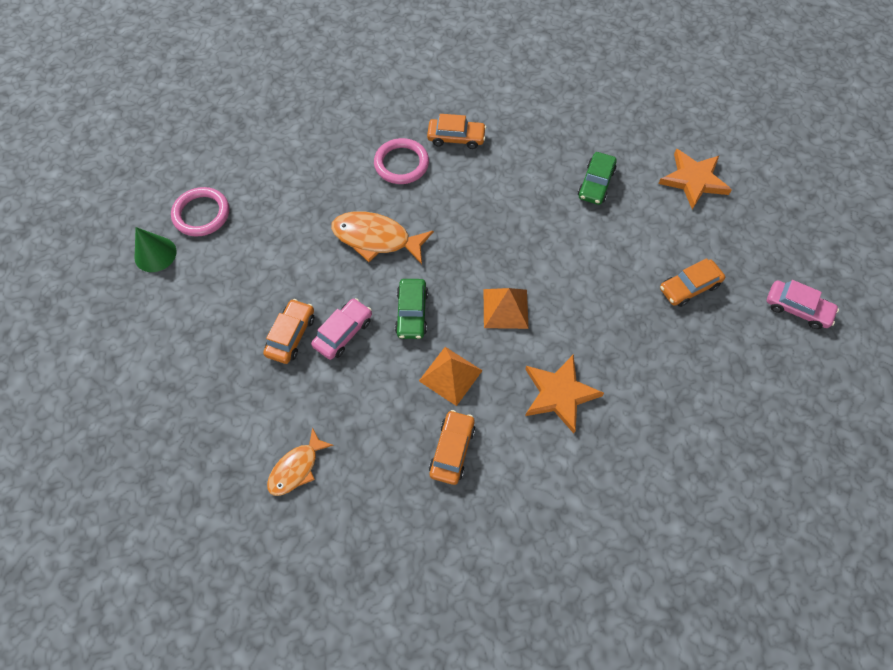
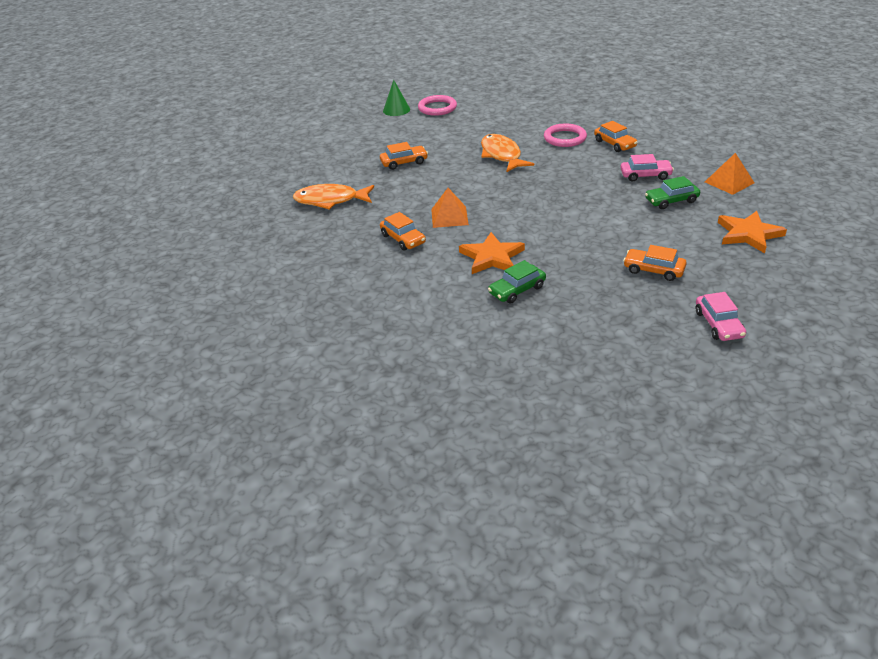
camera: 55 degrees right, 25 degrees down
orange fish [267,427,334,496] -> orange fish [293,184,374,210], size x1.57
pink car [311,298,372,360] -> pink car moved to [620,154,674,181]
green car [395,279,428,339] -> green car moved to [488,260,546,304]
orange car [429,410,475,485] -> orange car turned 75 degrees clockwise [380,212,426,251]
orange pyramid [484,288,529,329] -> orange pyramid moved to [705,153,754,195]

